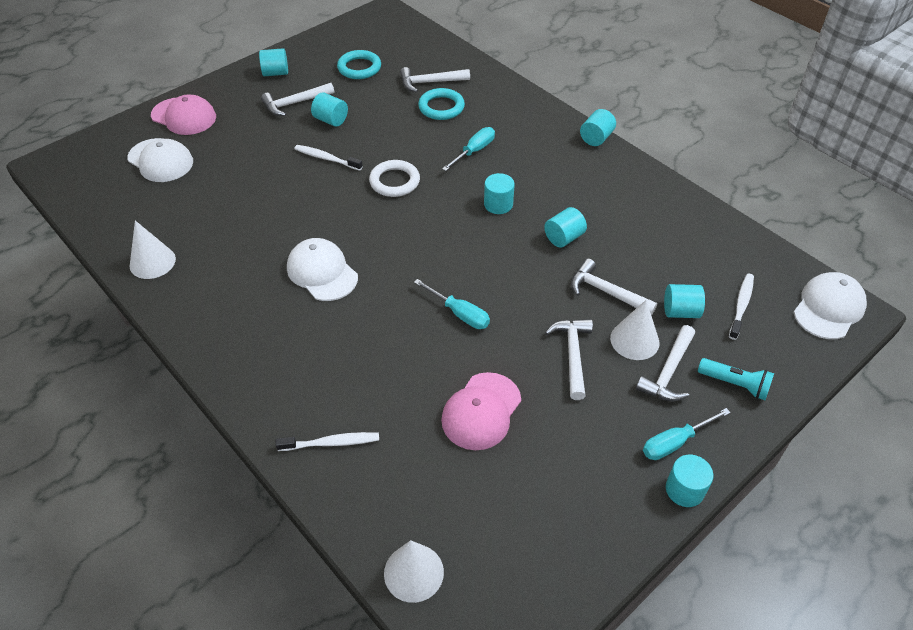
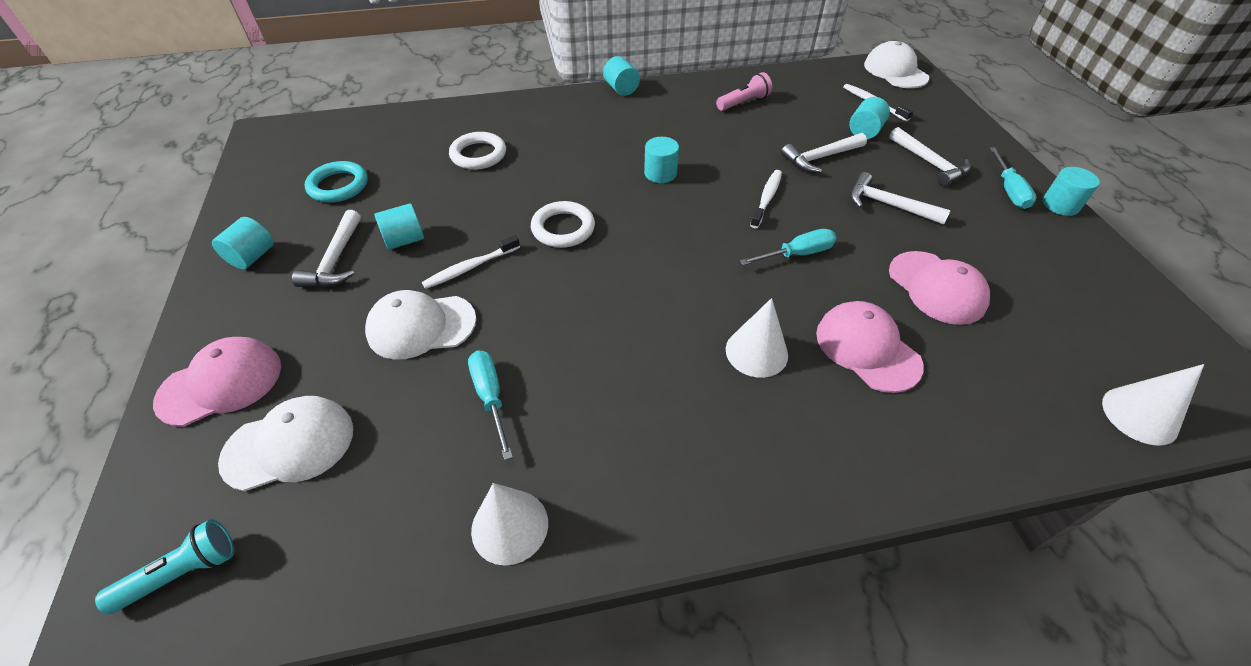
camera: 60 degrees left, 0 degrees up
white toothbrush [275,432,379,451] -> white toothbrush moved to [750,170,782,228]
white cap [287,238,358,301] -> white cap moved to [365,290,476,360]
white hammer [400,67,470,92] -> none
turquoise ring [418,88,465,120] -> white ring [449,132,506,170]
turquoise screwdriver [442,127,495,171] -> turquoise screwdriver moved to [468,350,513,460]
turquoise cylinder [544,207,587,247] -> none
white cone [610,300,659,360] -> white cone moved to [726,298,788,378]
turquoise flashlight [698,358,774,400] -> turquoise flashlight moved to [95,519,234,614]
none -> pink flashlight [716,72,772,111]
none -> pink cap [816,301,924,393]

